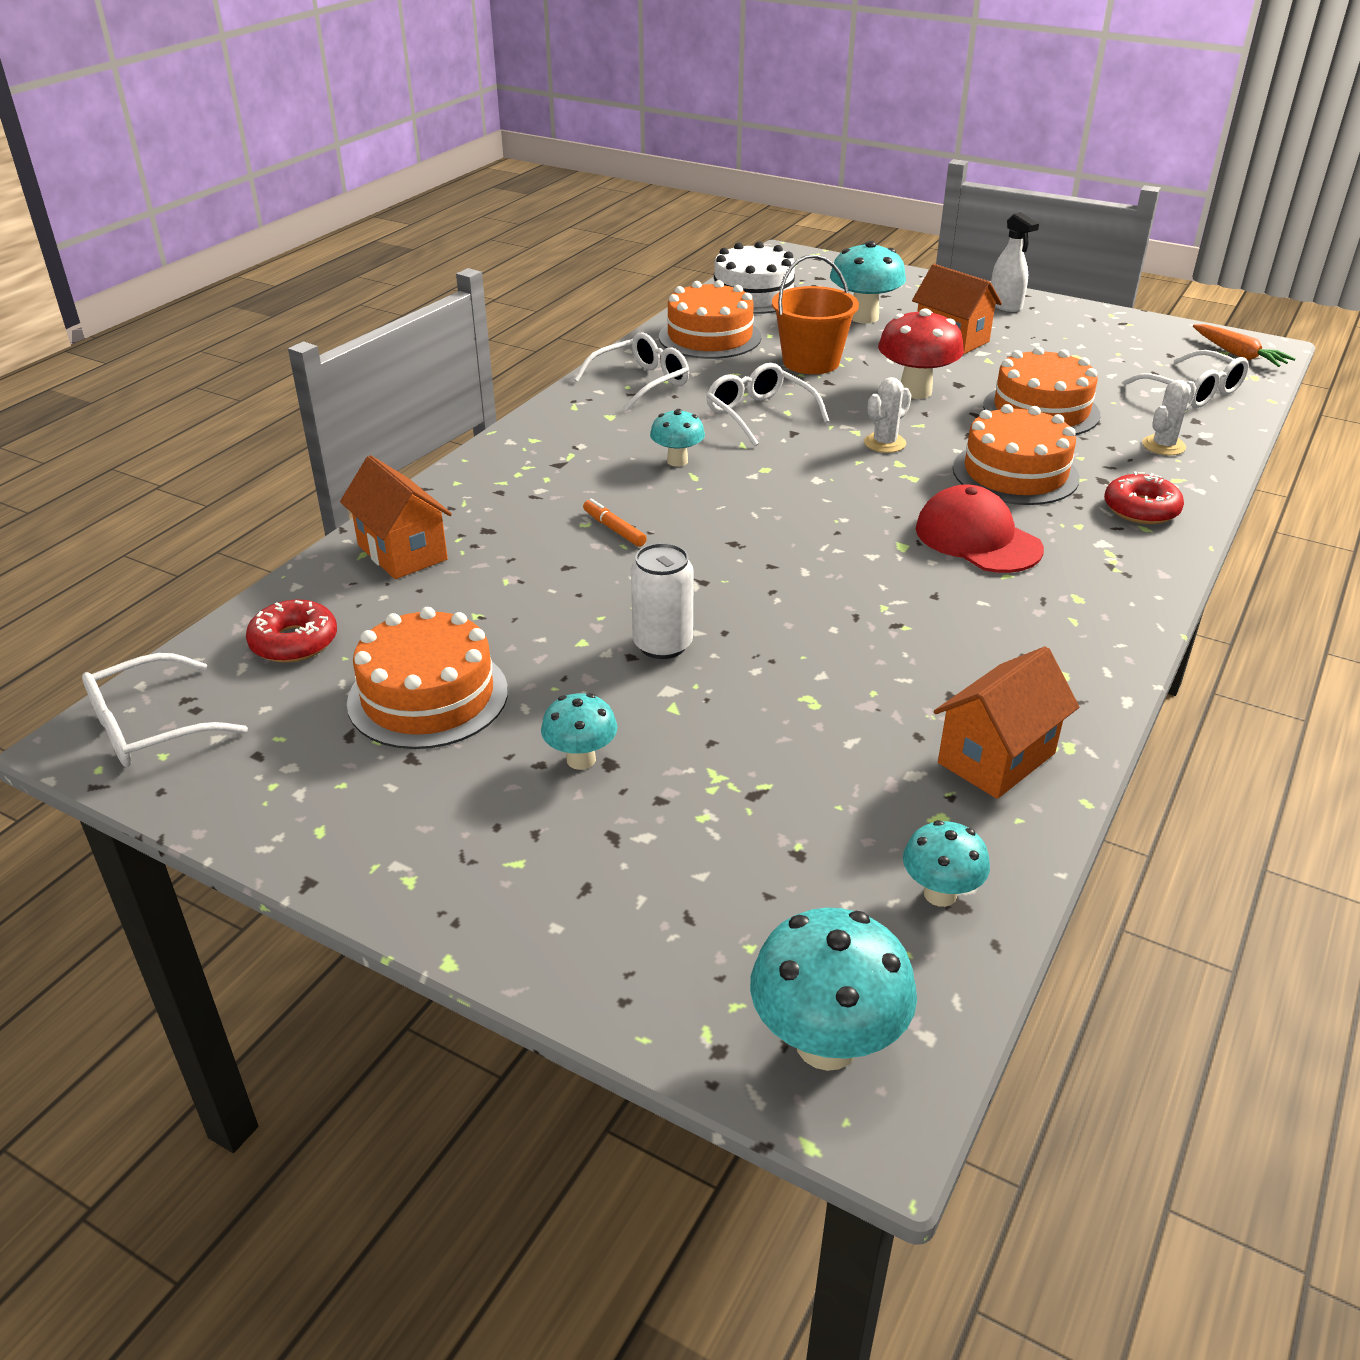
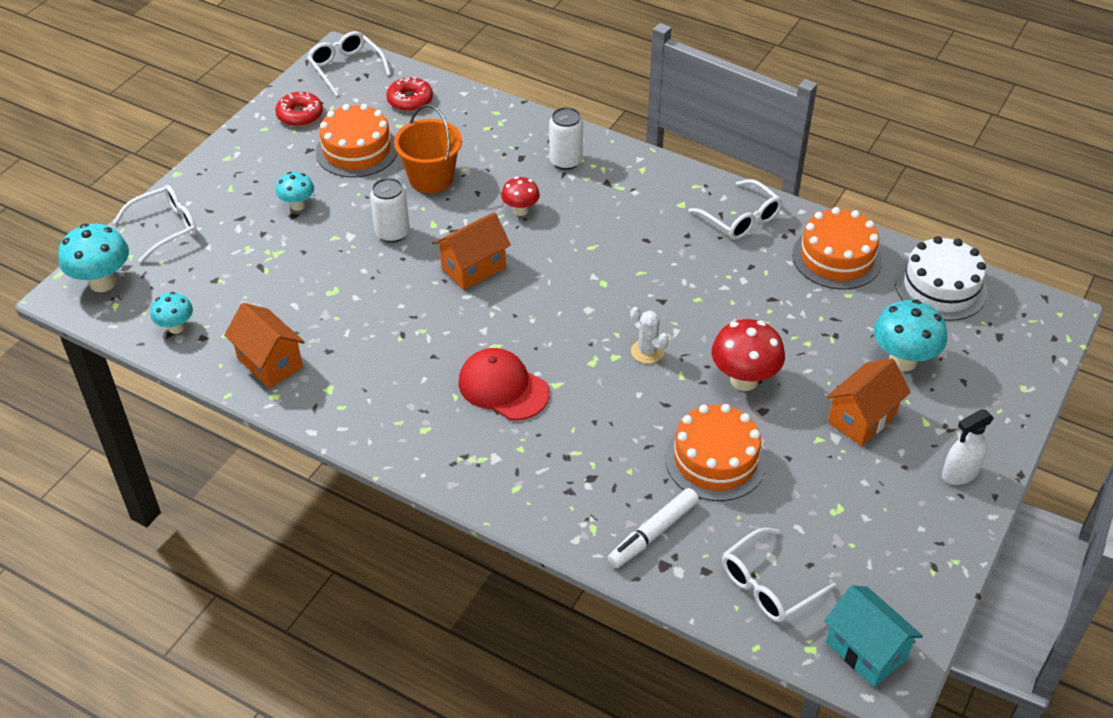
camera: 90 degrees right, 10 degrees up
orange house [340,455,452,579] -> orange house moved to [434,212,511,290]
orange marker [583,499,647,547] -> red mushroom [501,177,540,216]
turquoise mushroom [650,409,705,467] -> none
white glasses [706,363,830,446] -> white glasses moved to [113,185,197,263]
orange bucket [772,255,859,374] -> orange bucket moved to [394,104,462,193]
red cap [916,485,1044,573] -> red cap turned 105 degrees counterclockwise [459,348,550,420]
orange cake [953,404,1080,505] -> none
red donut [1104,471,1184,524] -> red donut moved to [275,92,323,126]
white cactus [1142,380,1196,455] -> white marker [608,488,699,568]
orange carrot [1193,324,1296,367] -> turquoise house [824,585,923,687]
none -> white can [549,107,583,170]

